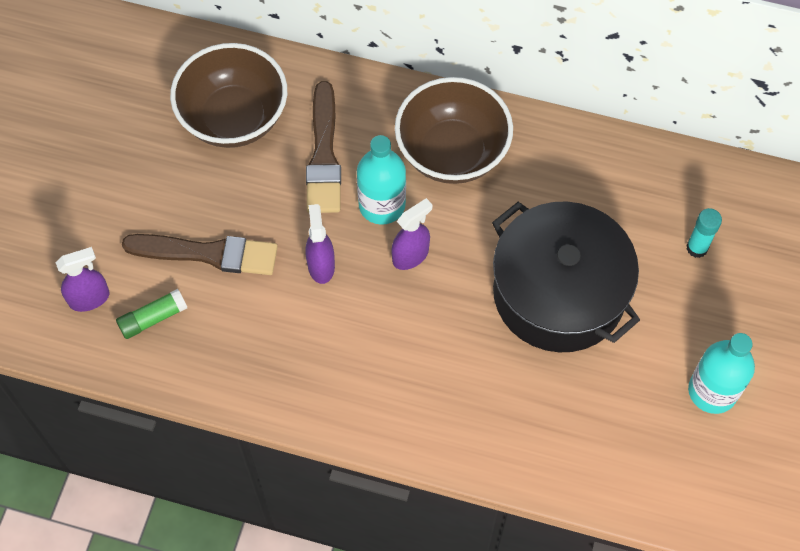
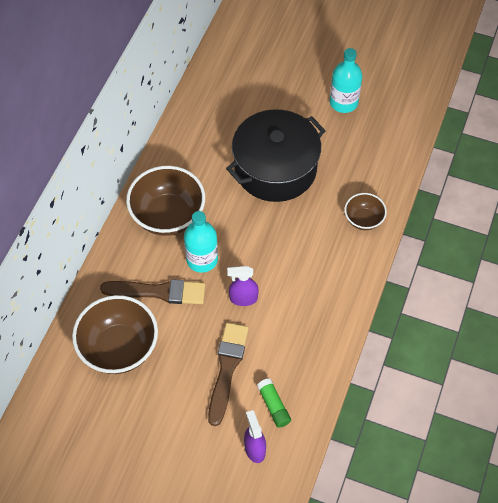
camera: 85 degrees left, 5 degrees down
purple spray bottle [391,198,433,270] -> none
turquoise glue stick [686,208,722,258] -> none
none -> brown bowl [344,193,387,230]

